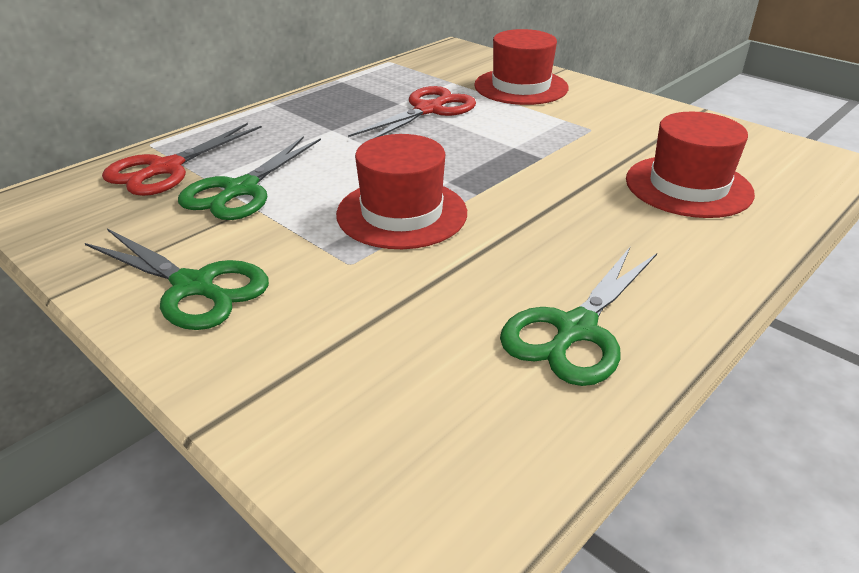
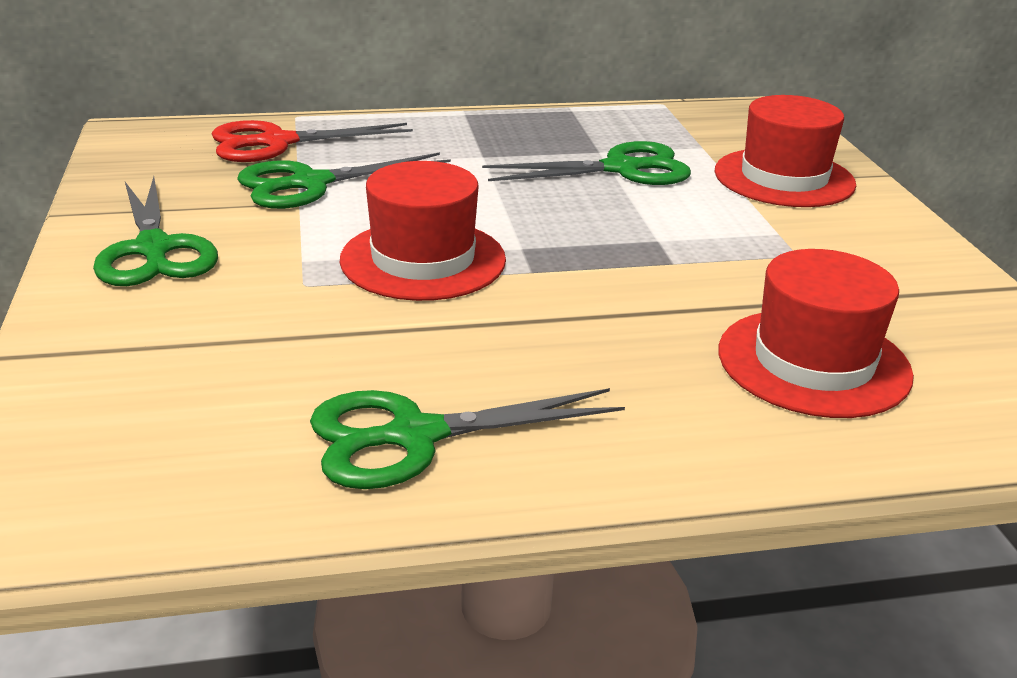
camera: 35 degrees right, 5 degrees down
red scissors [348,86,476,141] -> green scissors [482,141,691,185]

